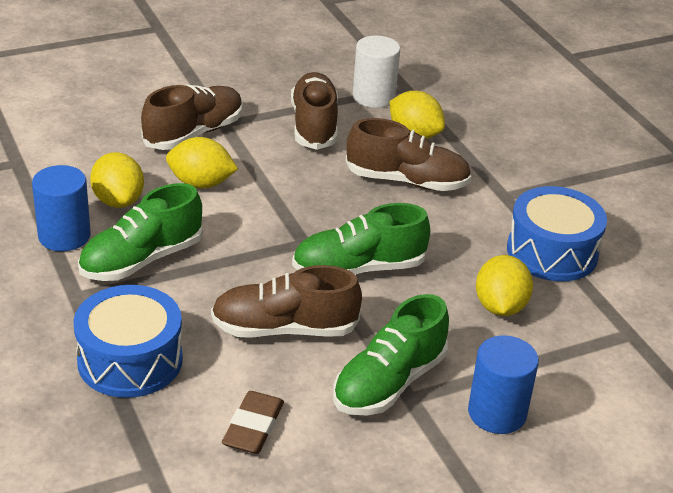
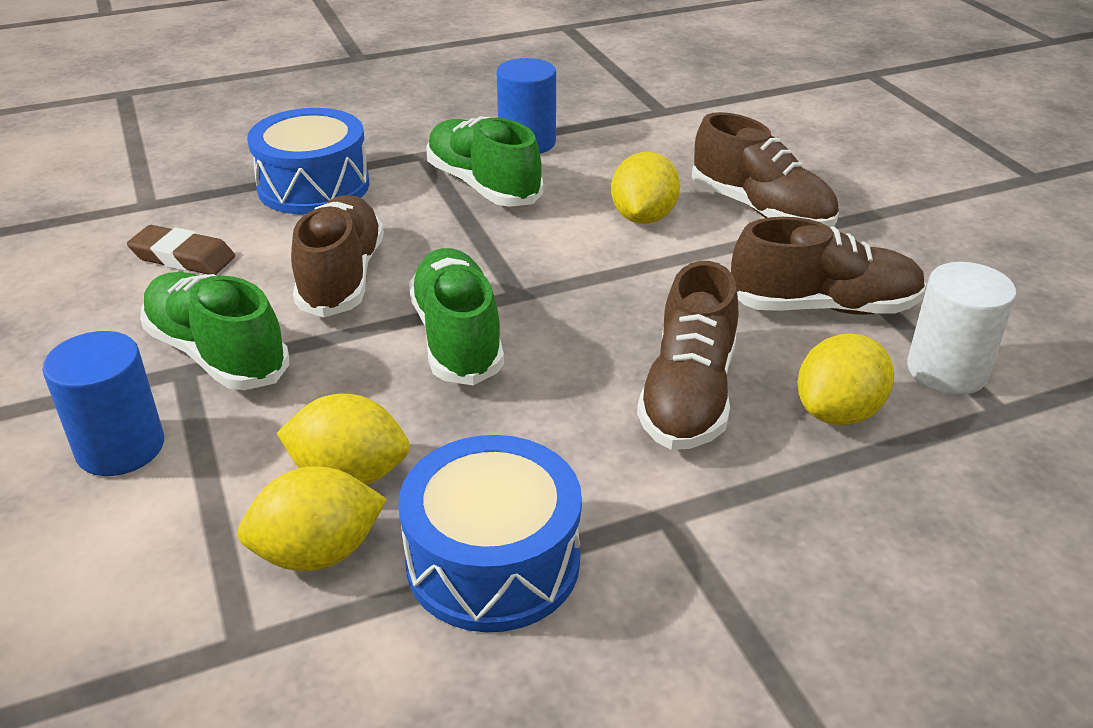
camera: 95 degrees right, 0 degrees up
yellow lemon [90,152,144,208] -> yellow lemon moved to [237,466,387,571]

